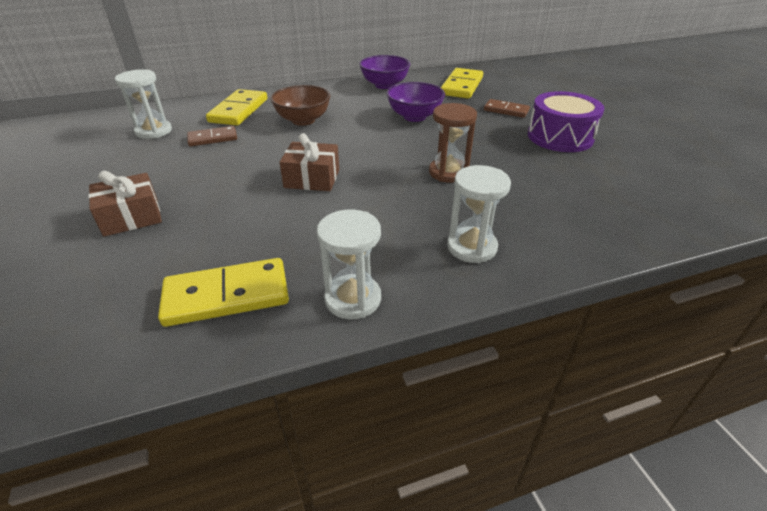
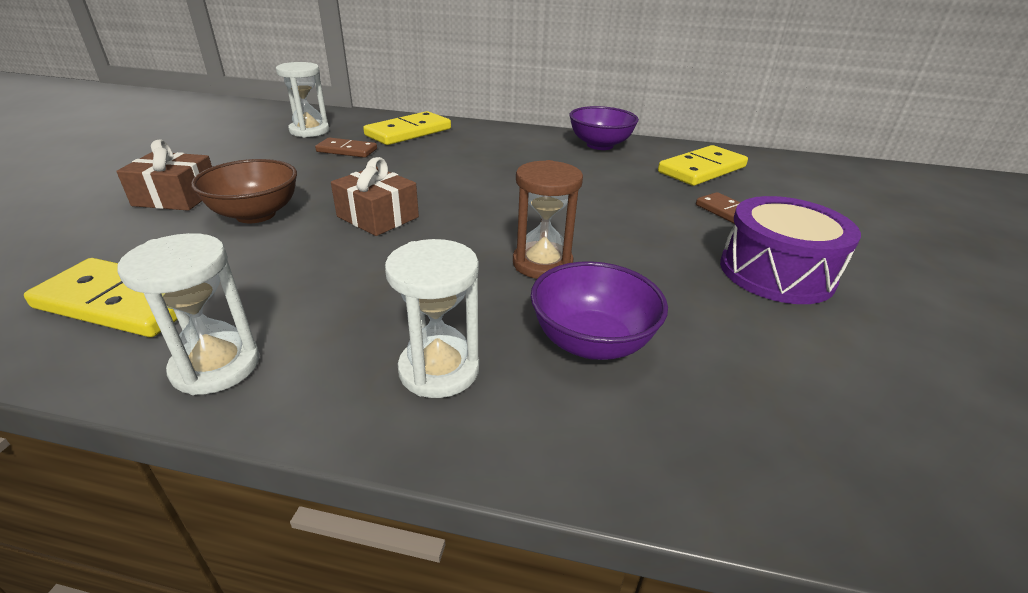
camera: 30 degrees right, 5 degrees down
brown bowl [270,85,330,126] -> brown bowl moved to [191,159,297,223]
purple bowl [387,82,445,122] -> purple bowl moved to [531,261,668,360]

